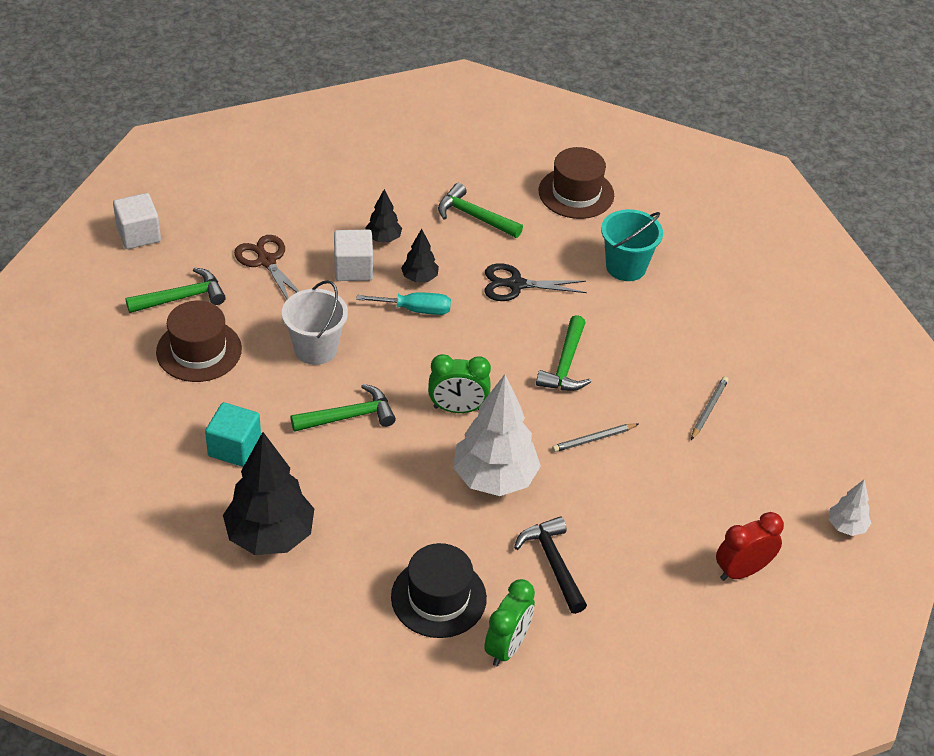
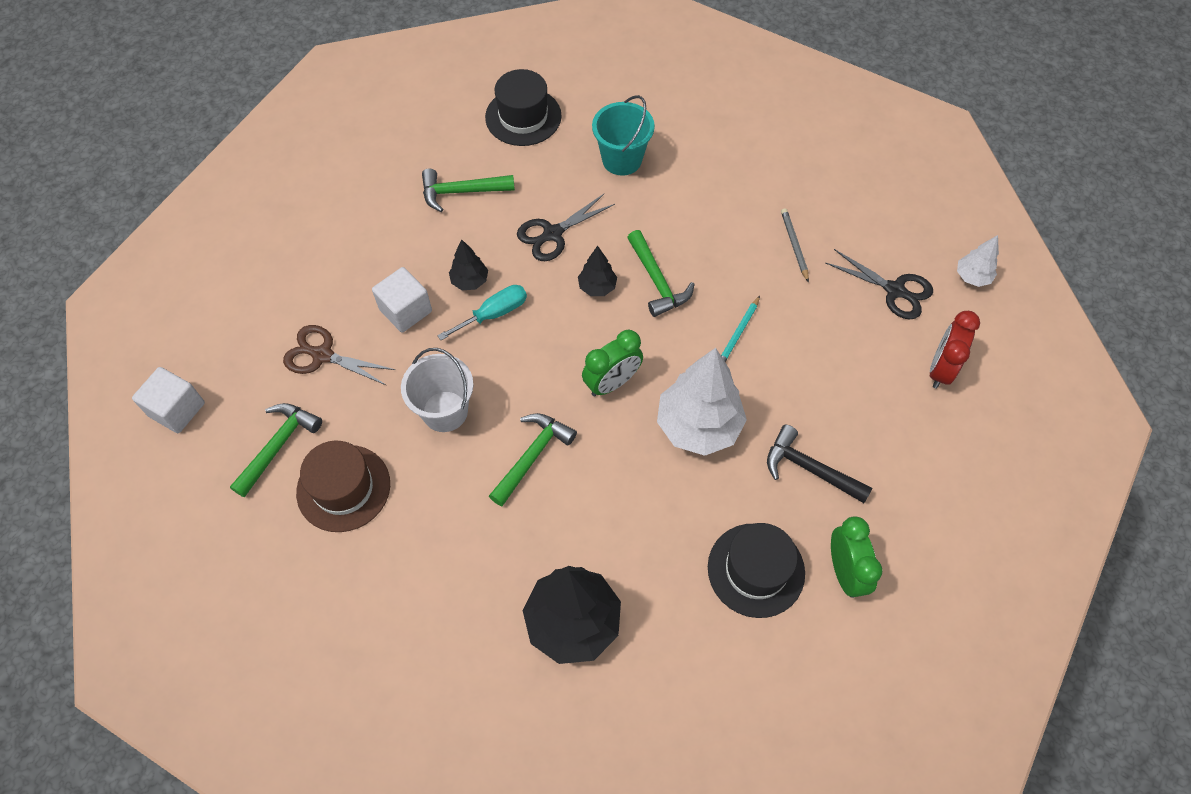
camera: 35 degrees left, 15 degrees up
turquoise cube [205,402,261,467] -> none
black tree [365,189,402,242] -> black tree moved to [578,246,617,296]
brown hat [539,147,614,219] -> black hat [485,69,562,146]
grey pencil [552,423,639,452] -> turquoise pencil [721,296,760,362]
none -> black scissors [826,249,933,320]

